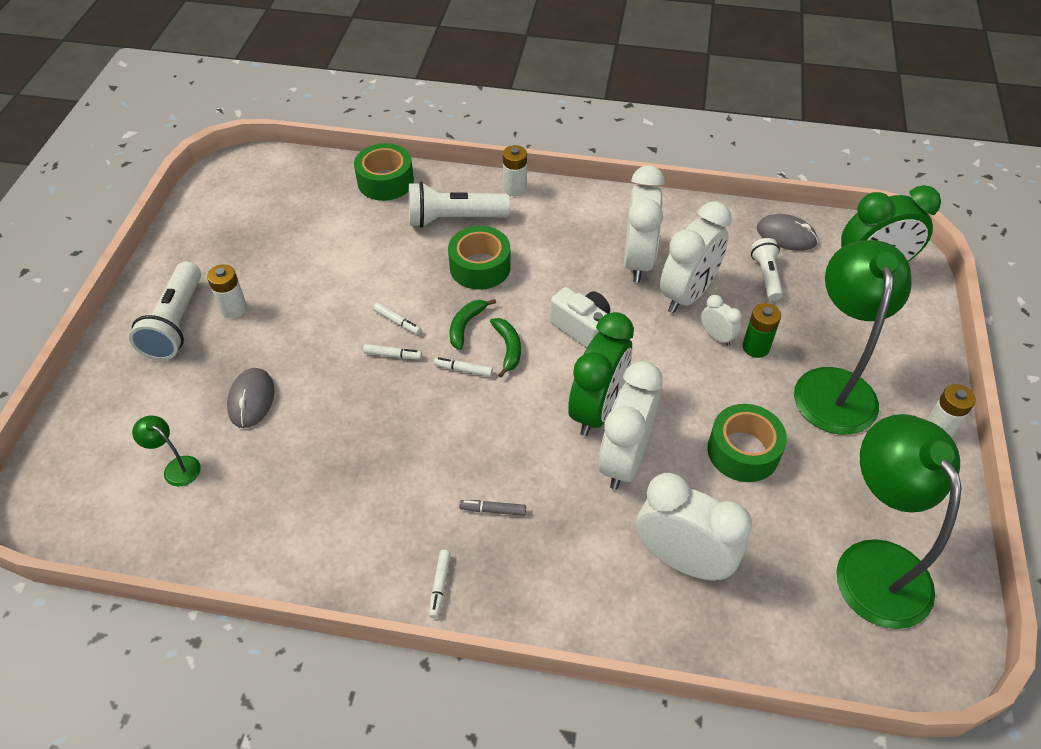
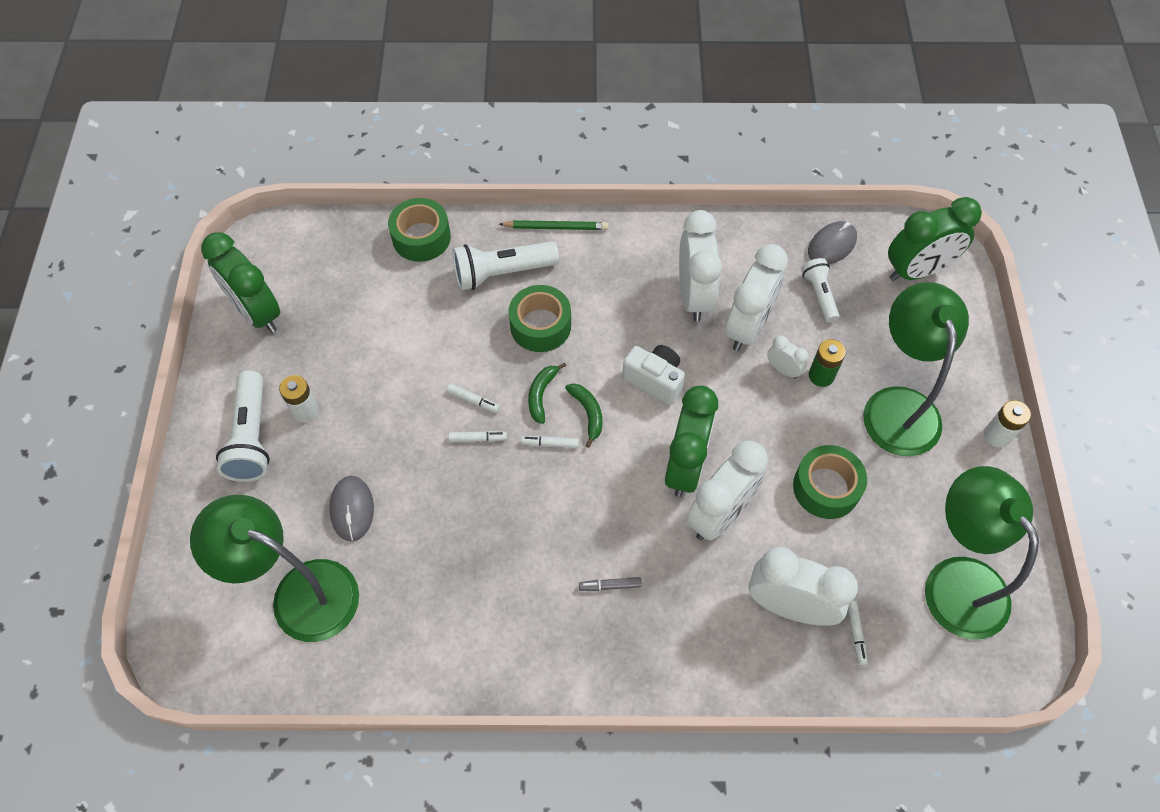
camera: 10 degrees left, 10 degrees up
green lamp [132,416,201,486] -> green lamp [190,495,359,642], size x2.46
white marker [429,550,451,618] -> white marker moved to [848,600,868,665]
white battery [503,145,527,196] -> green pencil [499,220,608,230]
white clock [598,361,663,490] -> white clock turned 150 degrees counterclockwise [686,440,768,541]
grey mouse [757,214,818,251] -> grey mouse turned 60 degrees counterclockwise [808,221,857,265]
none -> green clock [201,232,280,333]

